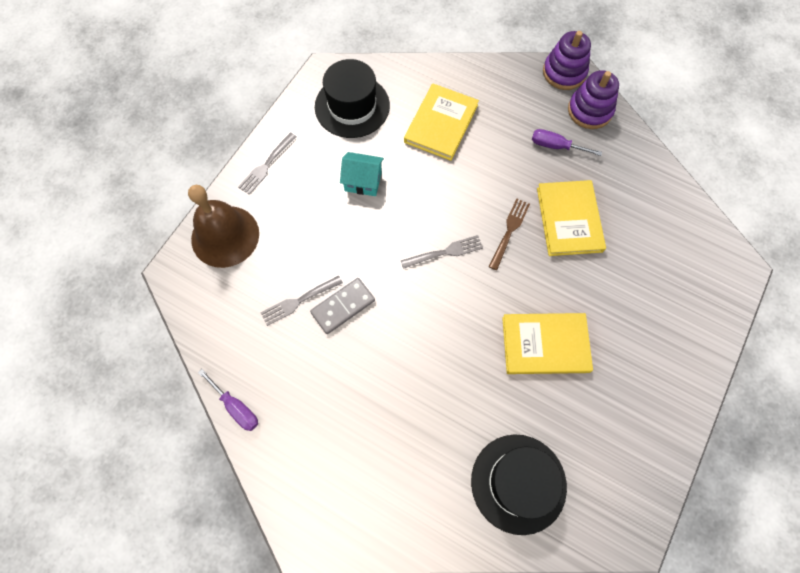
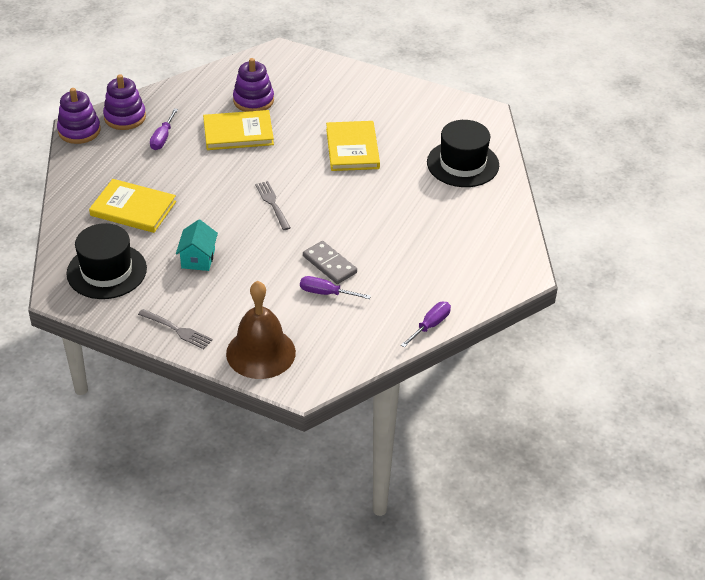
camera: 95 degrees left, 25 degrees down
grey fork [260,275,343,326] -> purple screwdriver [300,276,371,299]
brown fork [488,199,530,270] -> none
none -> purple stacking toy [233,58,274,112]

